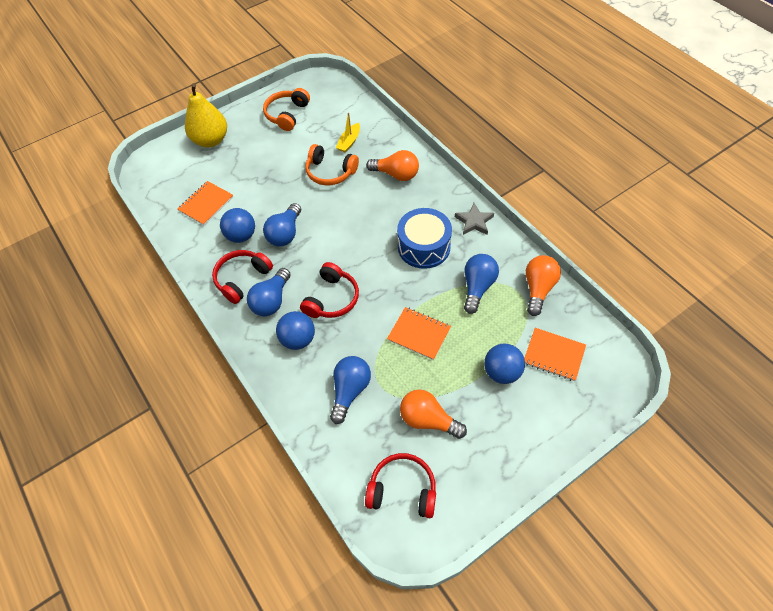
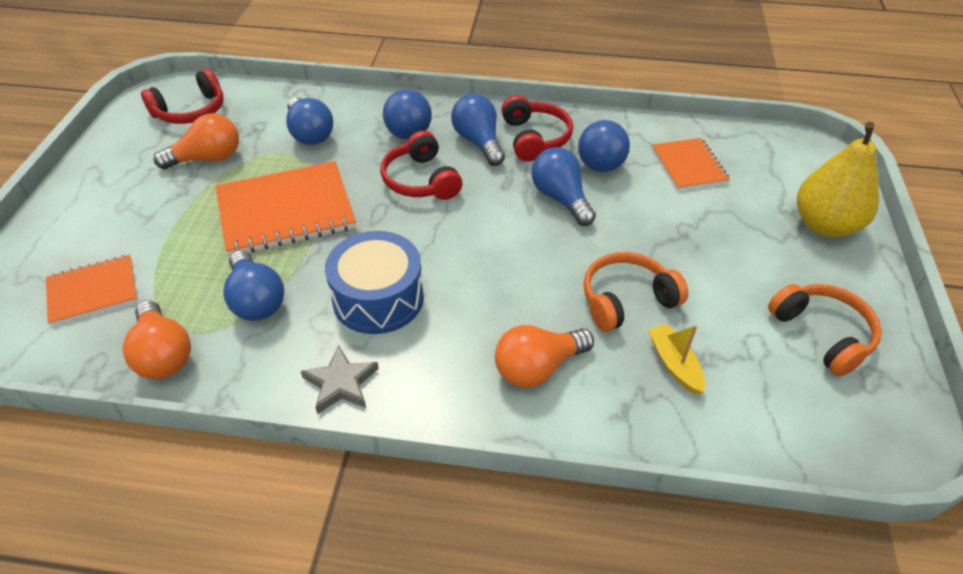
camera: 130 degrees right, 10 degrees down
orange notebook [387,307,451,360] -> orange notebook [215,161,356,256], size x1.70
blue ball [484,344,525,384] -> none

